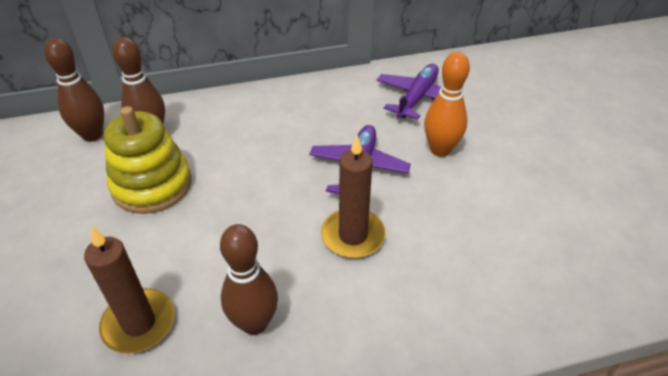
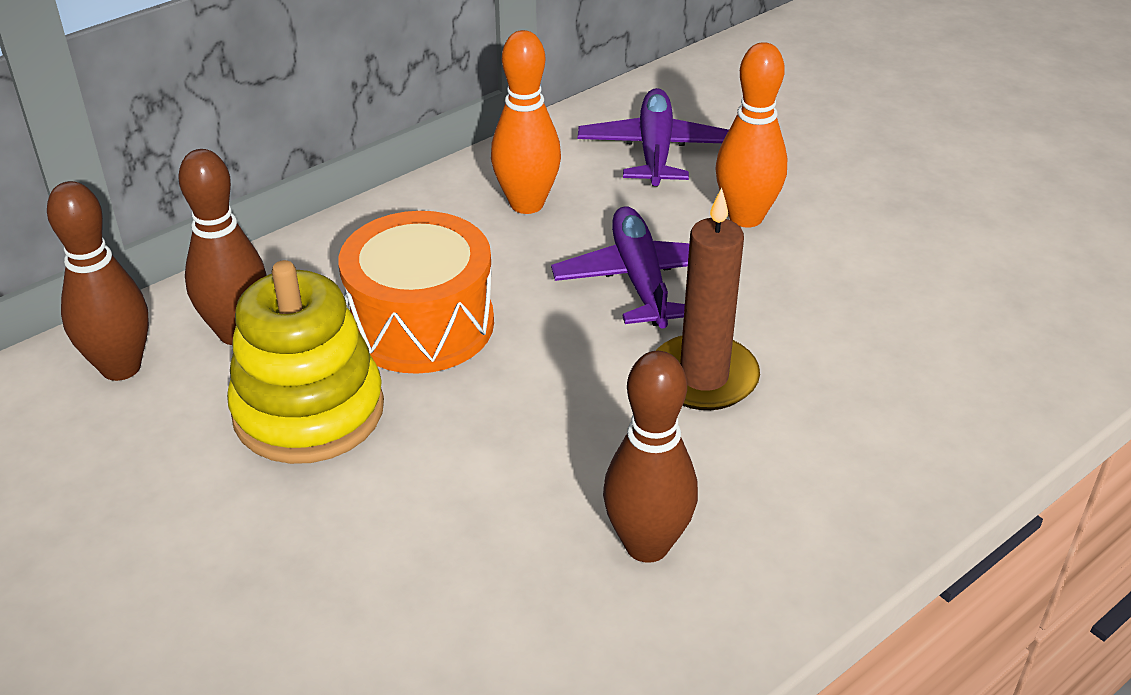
camera: 25 degrees left, 5 degrees down
brown candle [84,226,175,354] -> none
none -> orange drum [338,211,494,374]
none -> orange bowling pin [491,30,561,214]

